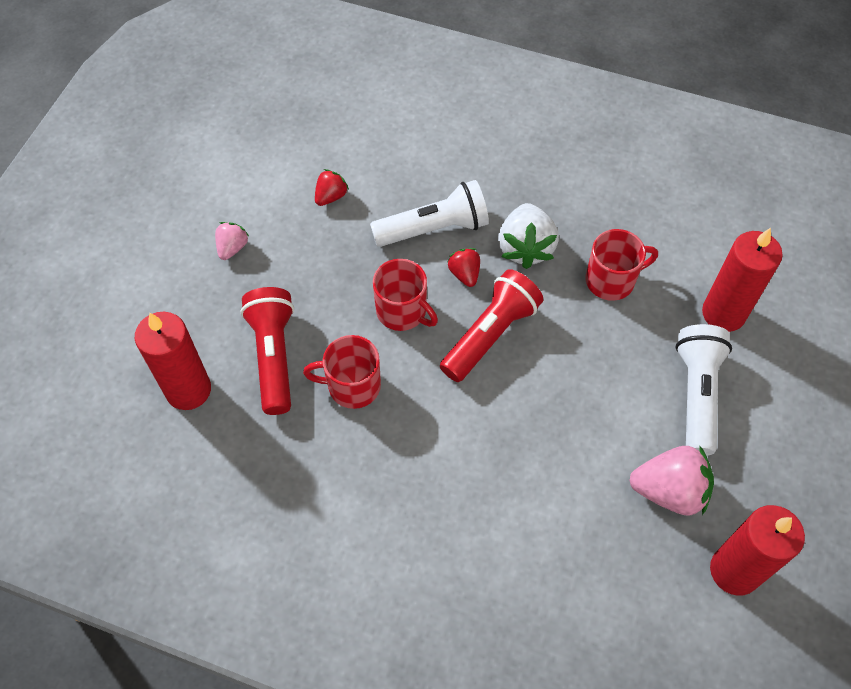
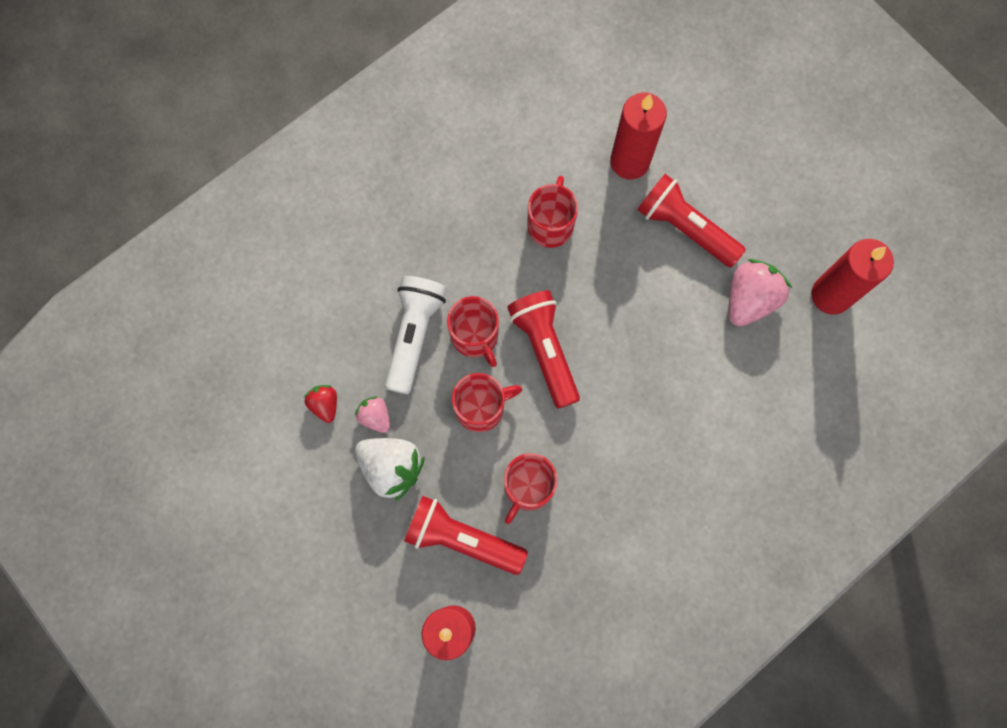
camera: 60 degrees left, 15 degrees up
pink strawberry [215,222,249,260] -> pink strawberry moved to [355,396,390,433]
red strawberry [448,248,480,287] -> red mug [447,296,499,367]
white strawberry [498,203,559,269] -> white strawberry moved to [355,438,425,501]
white flashlight [676,324,732,456] -> red flashlight [637,174,746,267]

